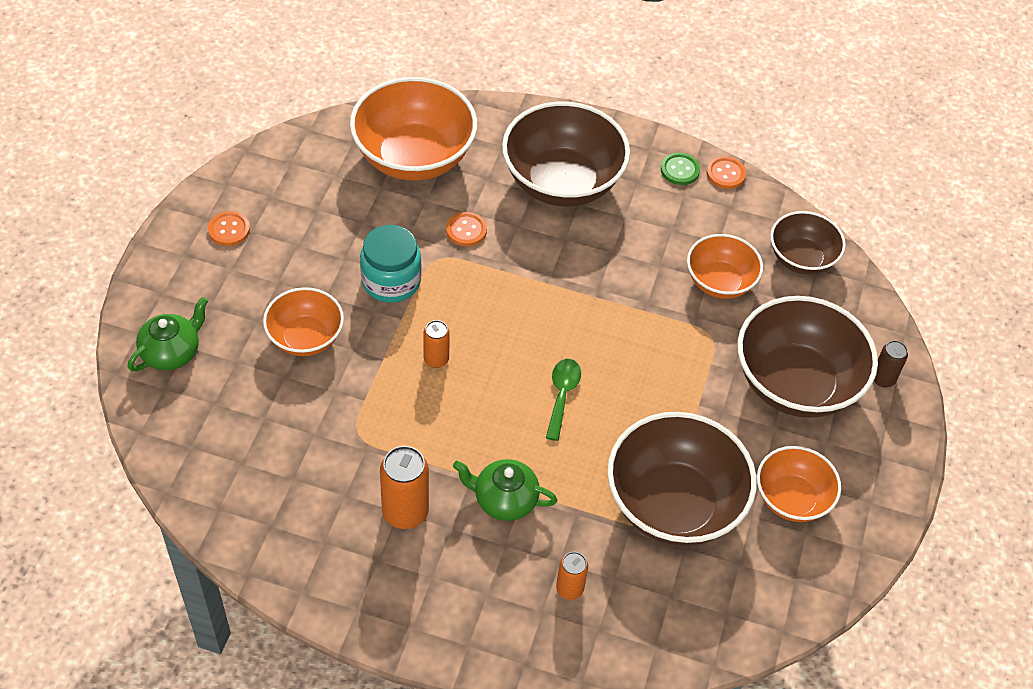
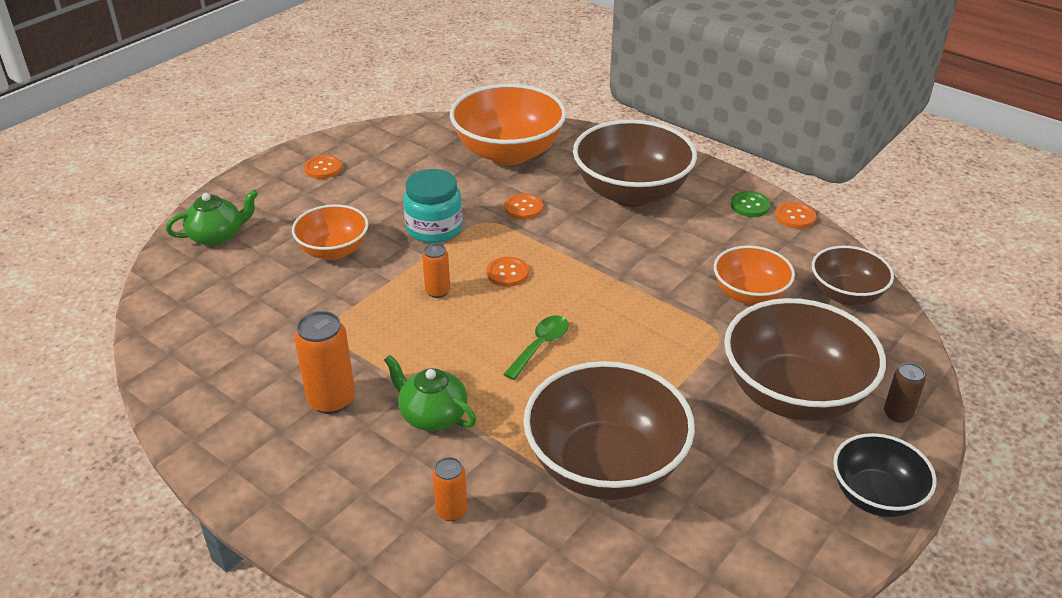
camera: 25 degrees right, 15 degrees down
orange bowl [757,446,841,522] -> none
none -> orange button [486,257,529,287]
none -> black bowl [833,433,937,517]

